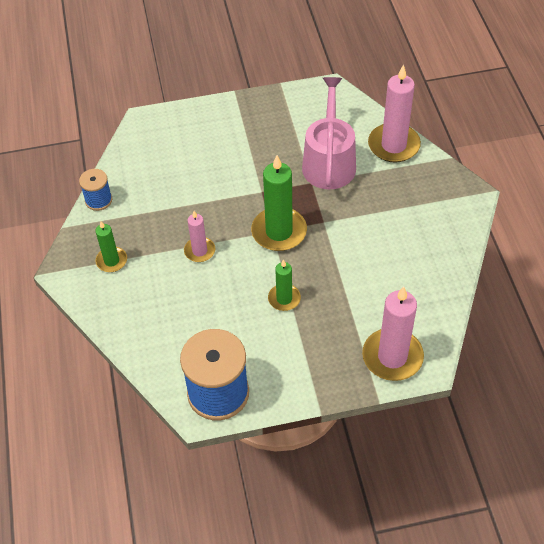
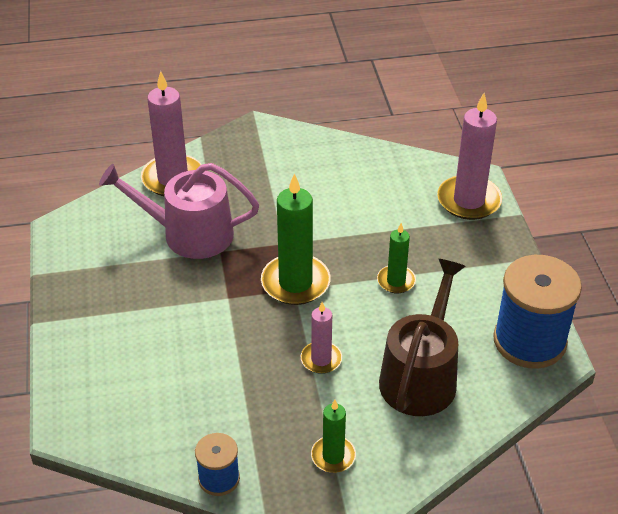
camera: 90 degrees left, 10 degrees down
none -> brown watering can [379,259,466,416]

